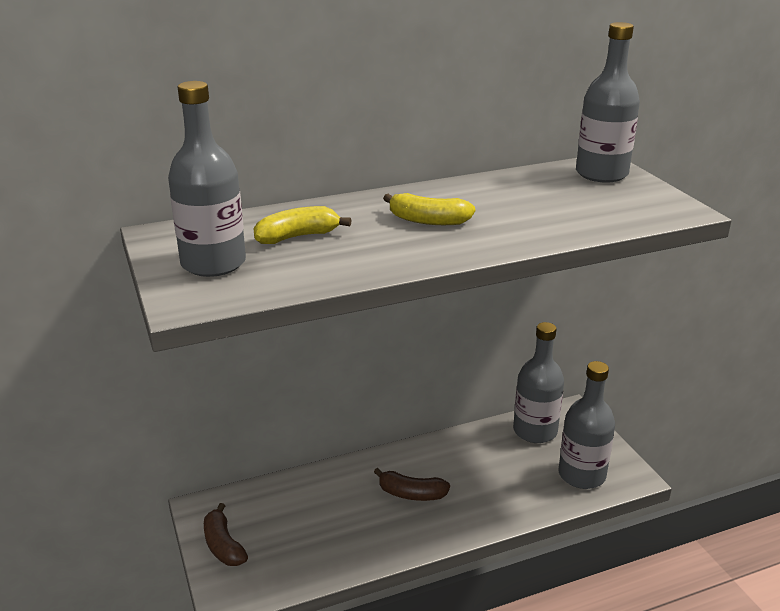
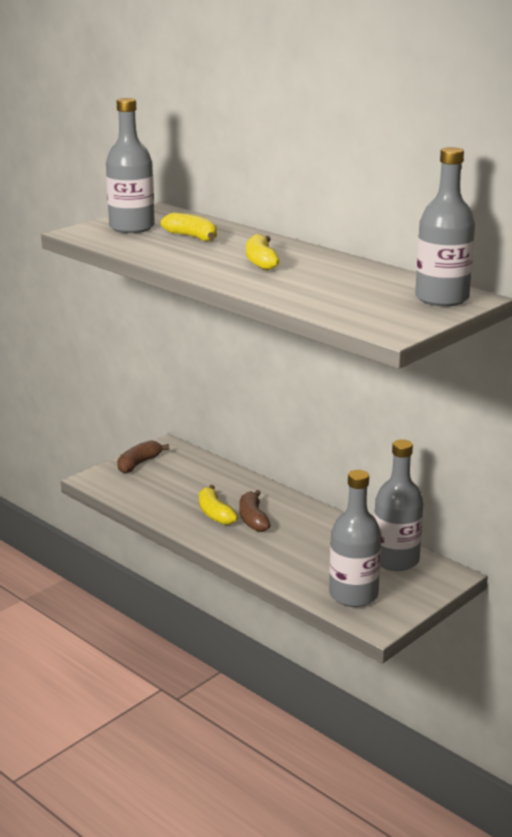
camera: 65 degrees right, 5 degrees down
none -> yellow banana [199,485,238,525]

